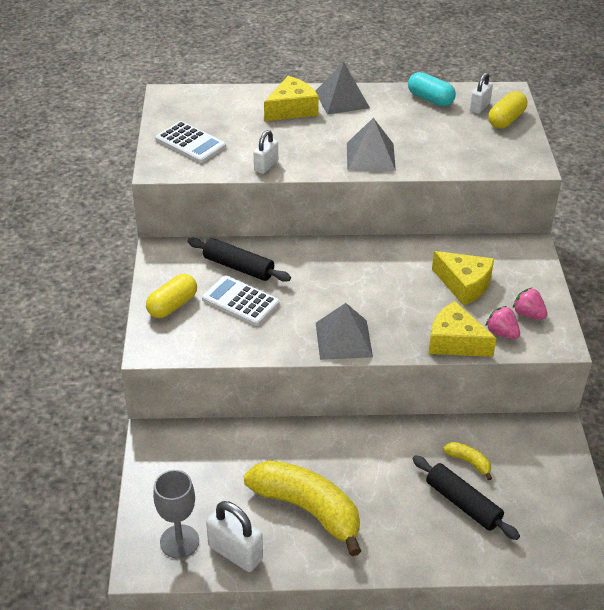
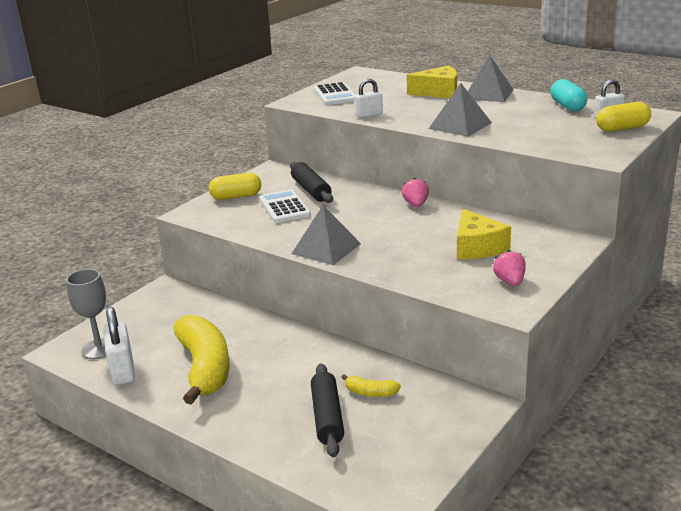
camera: 40 degrees right, 15 degrees down
yellow cheese [429,301,497,357] -> none
yellow banana [443,442,492,480] -> yellow banana turned 120 degrees clockwise [342,374,401,397]
pink strawberry [486,306,520,339] -> pink strawberry moved to [402,178,429,207]

